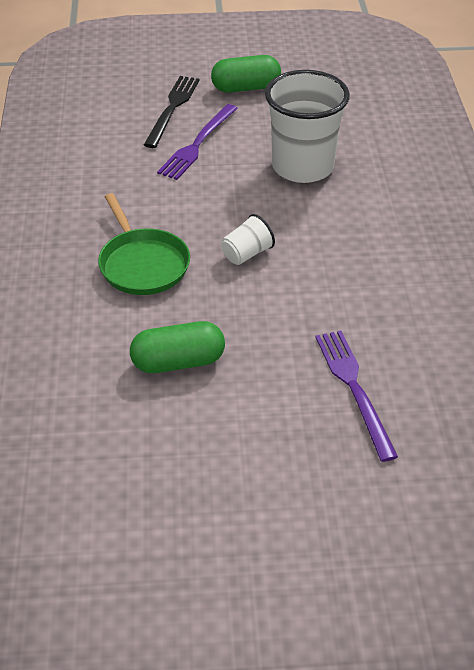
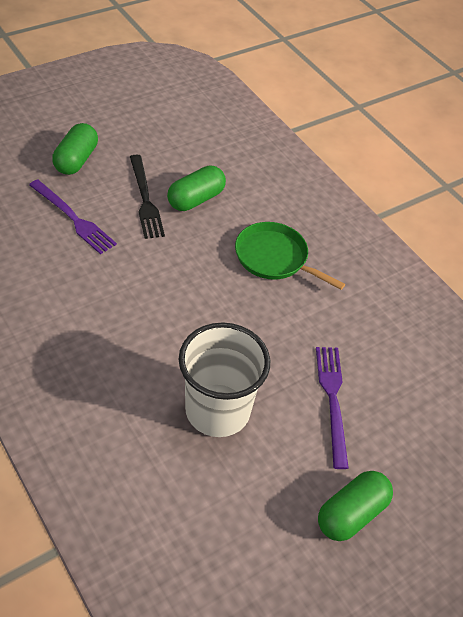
camera: 145 degrees right, 5 degrees up
black fork [144,76,200,148] -> black fork moved to [130,155,165,239]
white cup [221,214,275,265] -> none
none -> green capsule [52,123,98,175]

